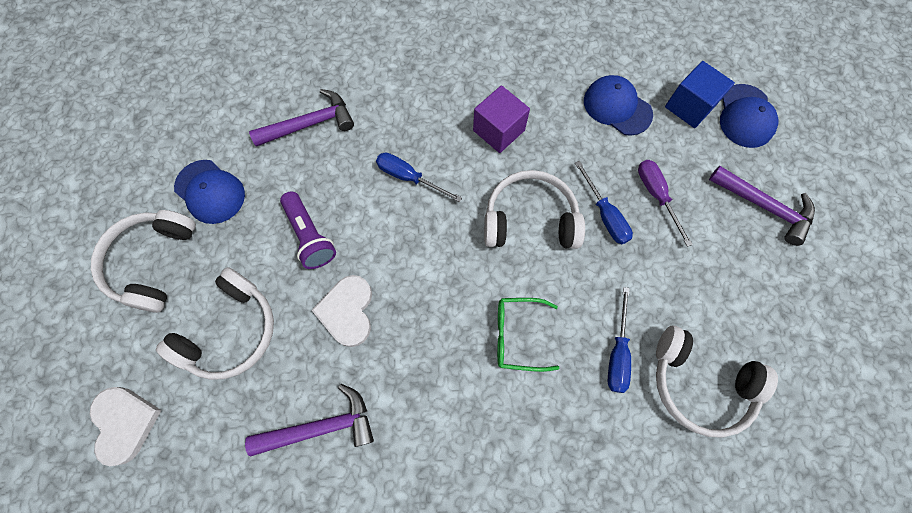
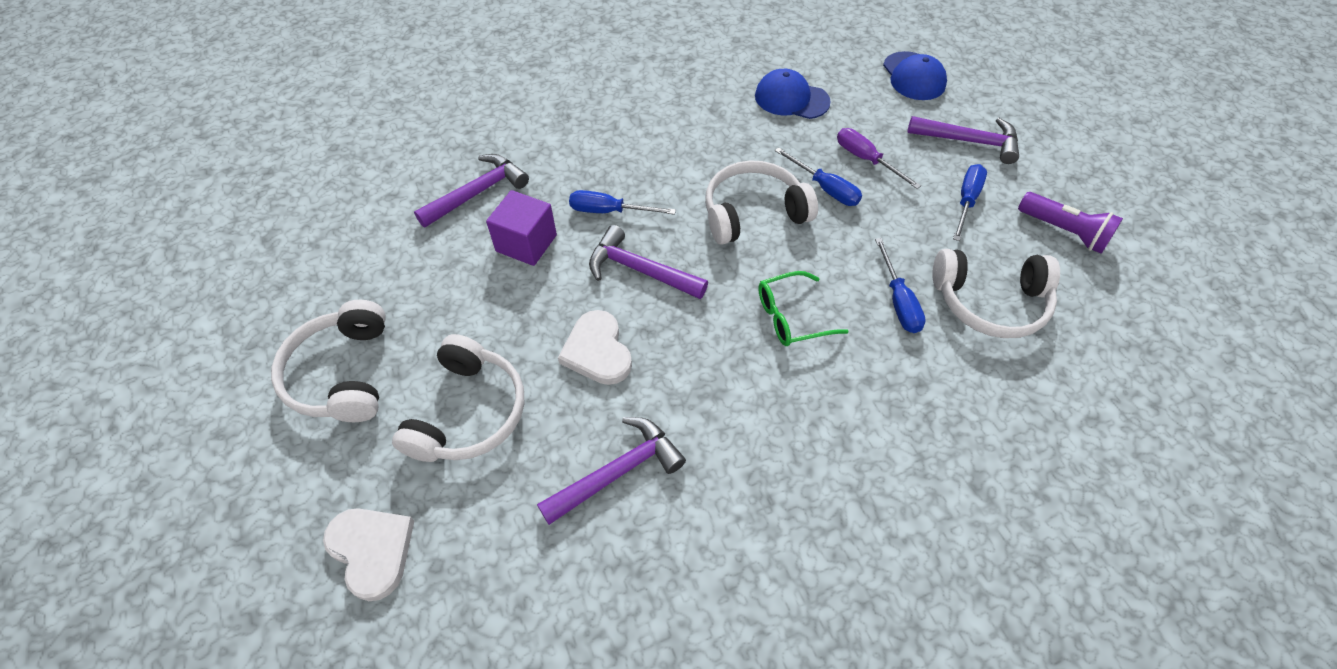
camera: 20 degrees left, 15 degrees down
blue cap [174,160,245,224] -> none
purple flashlight [280,191,336,269] -> purple flashlight moved to [1018,192,1123,254]
purple cube [473,85,530,153] -> purple cube moved to [486,190,557,266]
blue cube [665,61,735,128] -> none
none -> purple hammer [589,225,708,299]
none -> blue screwdriver [953,164,987,241]

